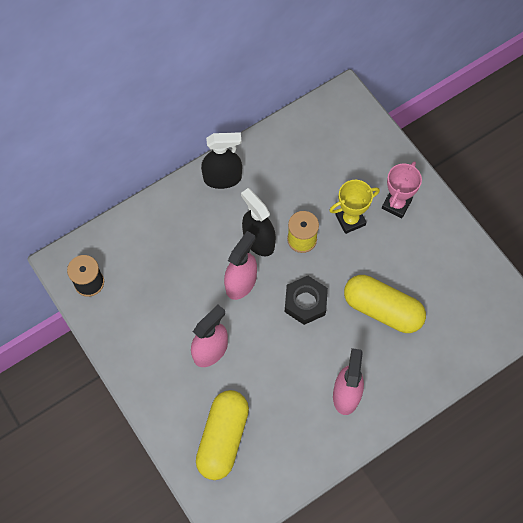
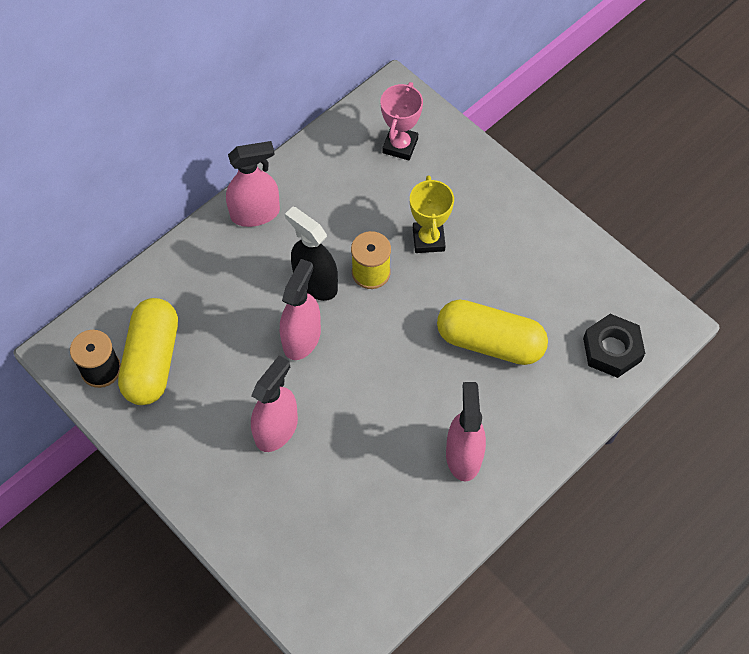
camera: 10 degrees left, 5 degrees down
yellow capsule [196,390,249,480] -> yellow capsule moved to [118,298,178,405]
black spray bottle [201,132,242,189] -> pink spray bottle [226,141,280,227]
black nut [285,276,328,325] -> black nut moved to [583,314,645,378]
yellow trophy [329,180,380,234] -> yellow trophy turned 60 degrees counterclockwise [410,175,454,253]
pink trophy [382,161,422,218] -> pink trophy moved to [381,82,423,160]

